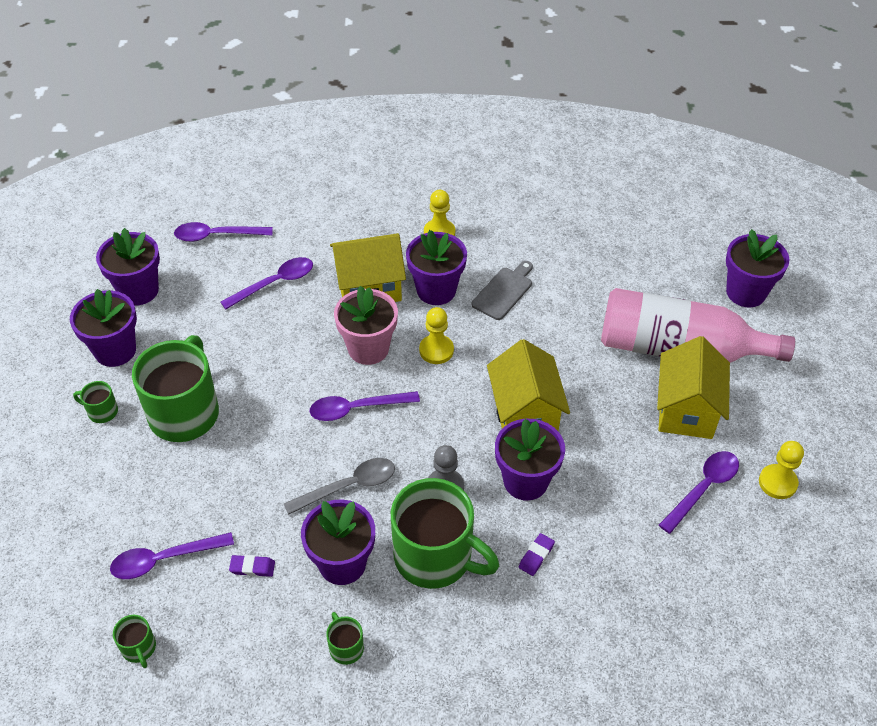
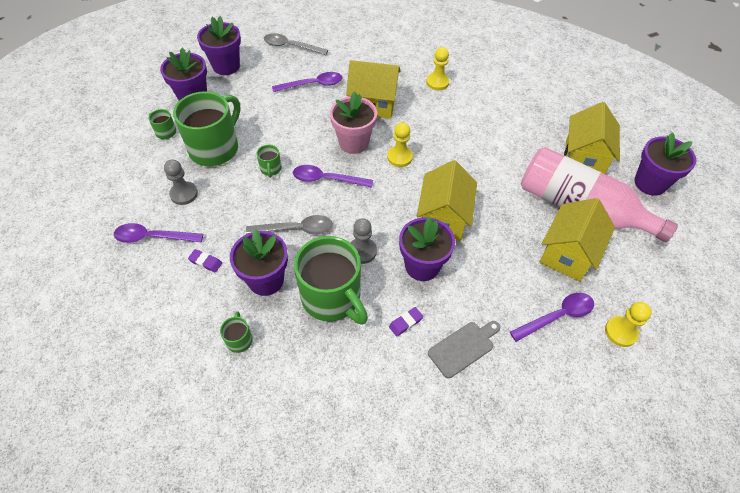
camera: 20 degrees right, 5 degrees up
green mug [113,615,156,668] -> green mug moved to [256,145,282,178]
purple spoon [174,222,273,242] -> grey spoon [264,33,328,55]
purple flower pot [406,230,467,305] -> none
grey cutting board [472,261,533,320] -> grey cutting board moved to [428,321,501,378]
none -> grey pawn [164,159,198,205]
none -> yellow house [564,102,620,174]

